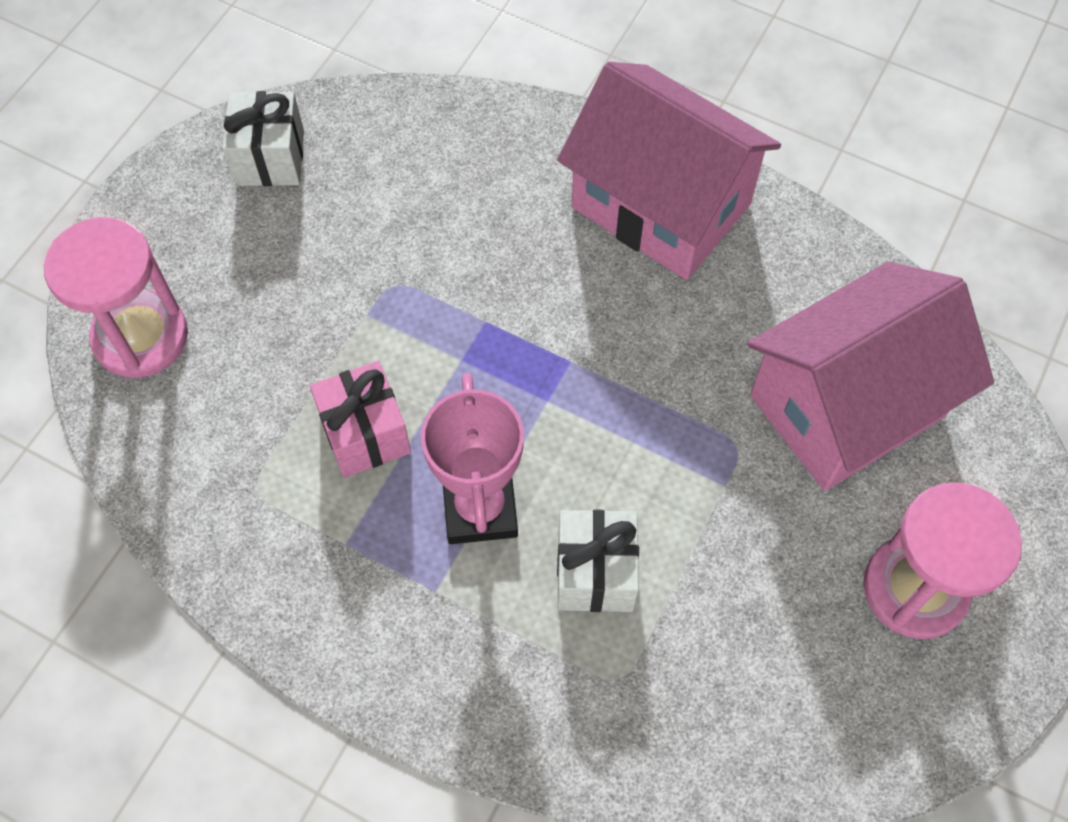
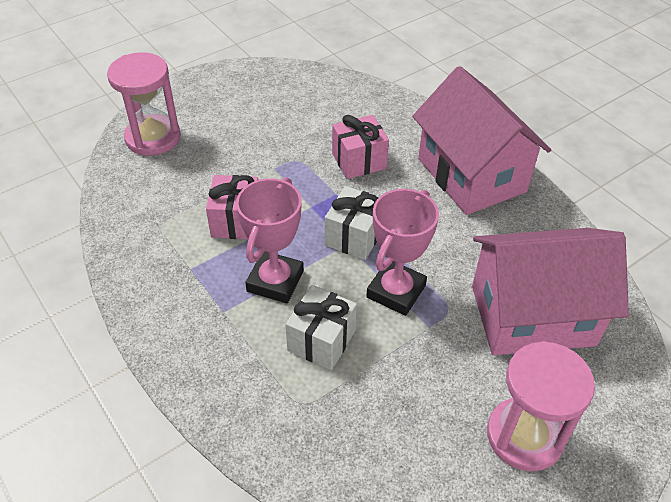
camera: 25 degrees right, 15 degrees down
white gift [222,91,304,186] -> white gift moved to [325,186,379,260]
none -> pink gift [332,115,389,179]
none -> pink trophy [366,189,439,316]

